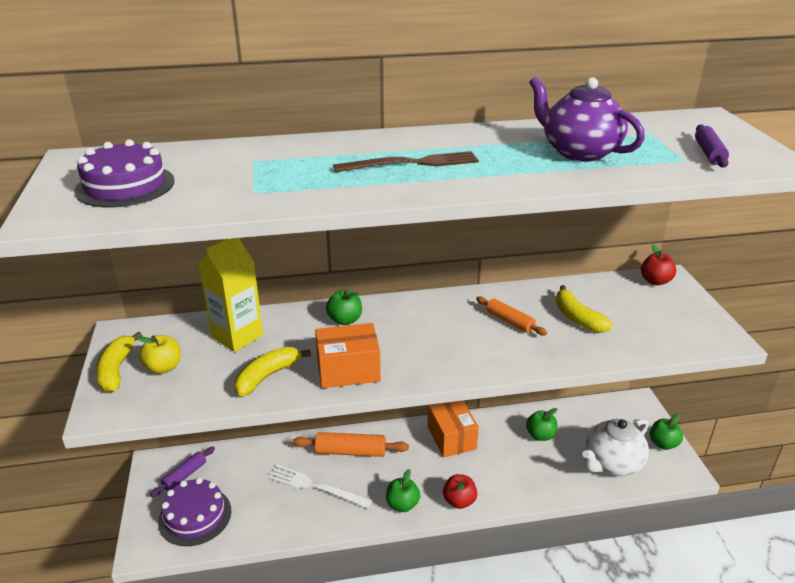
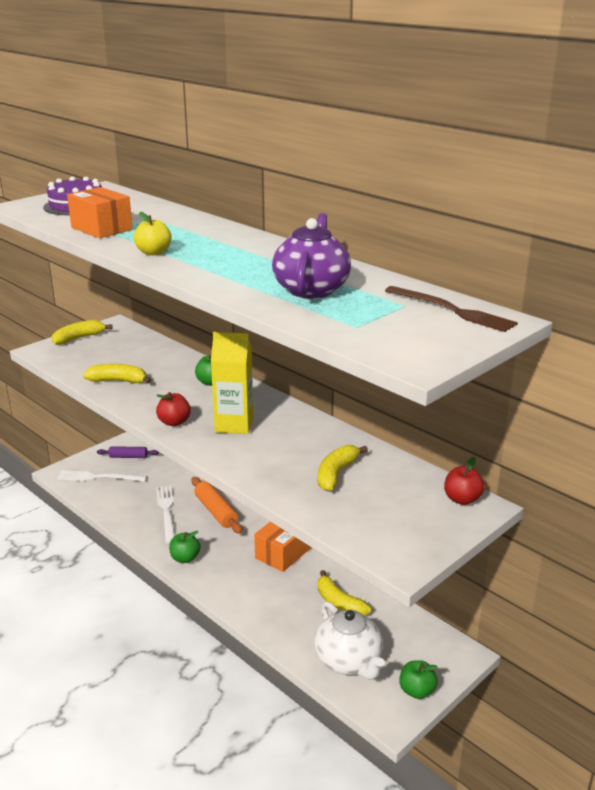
camera: 55 degrees right, 5 degrees down
yellow apple [136,335,181,374] -> yellow apple moved to [134,212,172,255]
purple cake [158,478,231,546] -> white fork [57,470,147,482]
yellow carton [198,238,263,352] -> yellow carton moved to [211,332,253,434]
orange box [315,323,381,388] -> orange box moved to [67,187,133,238]
brown fork [333,151,479,172] -> brown fork moved to [385,286,518,332]
red apple [443,474,477,509] -> red apple moved to [156,392,191,426]
orange rolling pin [476,296,547,336] -> none
green apple [526,408,557,441] -> yellow banana [318,570,371,615]
white teapot [582,419,649,476] -> white teapot turned 135 degrees counterclockwise [314,601,384,680]
purple rolling pin [695,124,729,168] -> none

